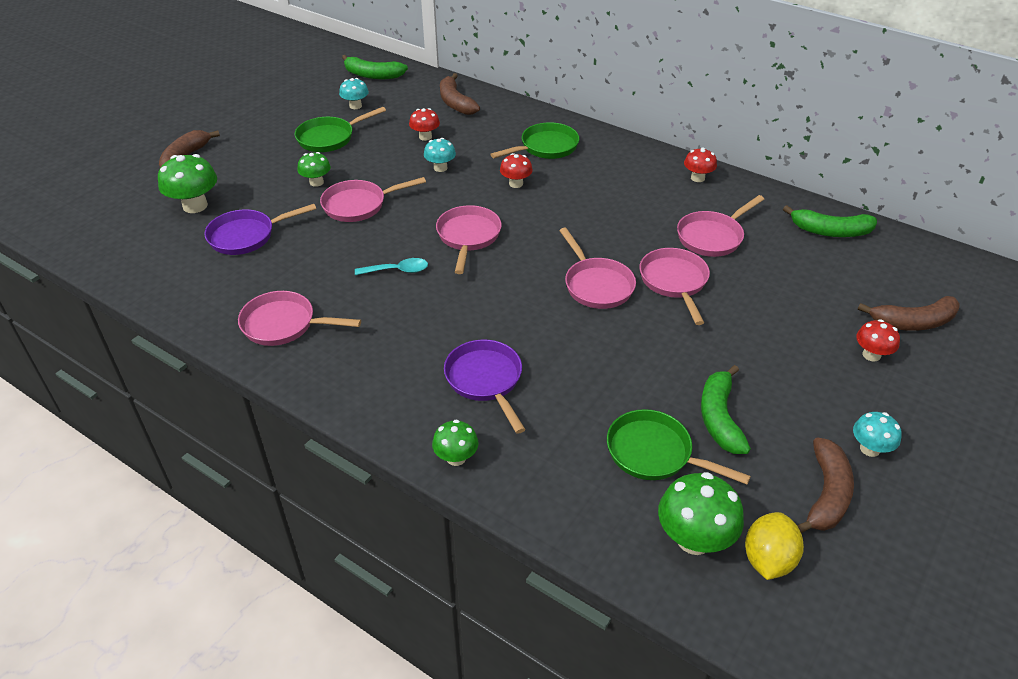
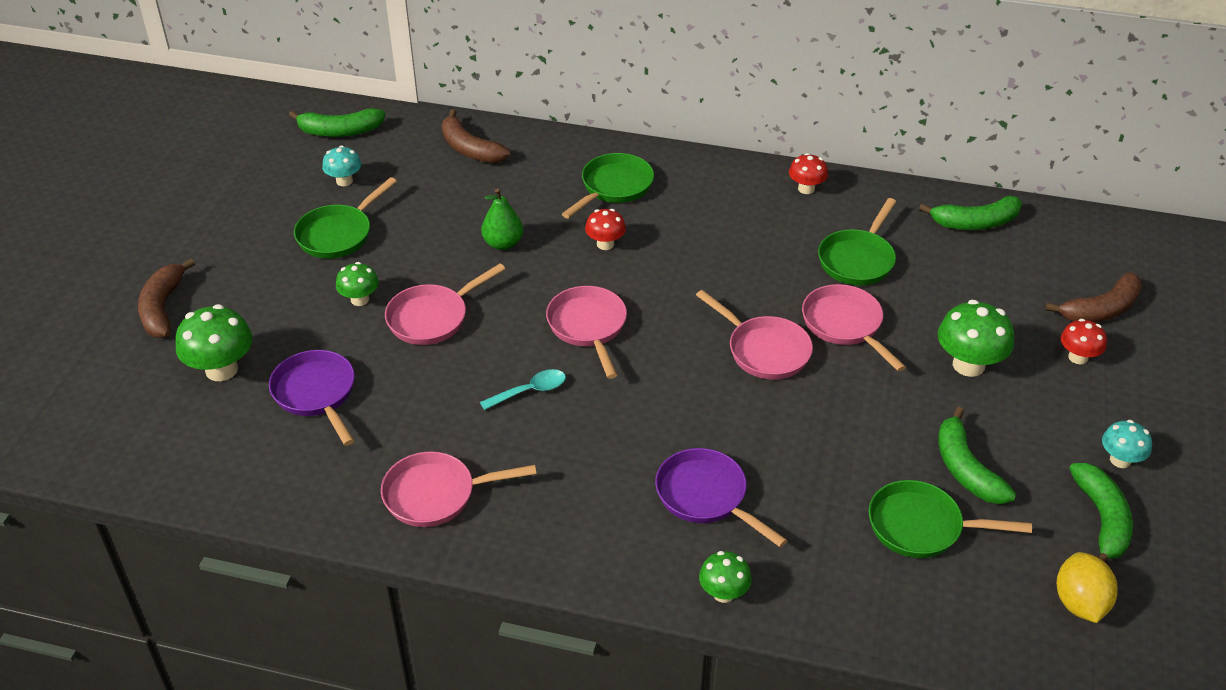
camera: 20 degrees left, 0 degrees up
purple pan [204,204,316,255] -> purple pan turned 105 degrees clockwise [269,350,355,446]
red mushroom [409,108,440,141] -> none
turquoise mushroom [424,138,456,172] -> green pear [481,189,523,250]
green mushroom [658,472,744,555] -> green mushroom moved to [938,300,1014,377]
pink pan [677,195,764,257] -> green pan [818,198,896,285]
brown banana [797,437,854,533] -> green banana [1069,463,1133,562]

